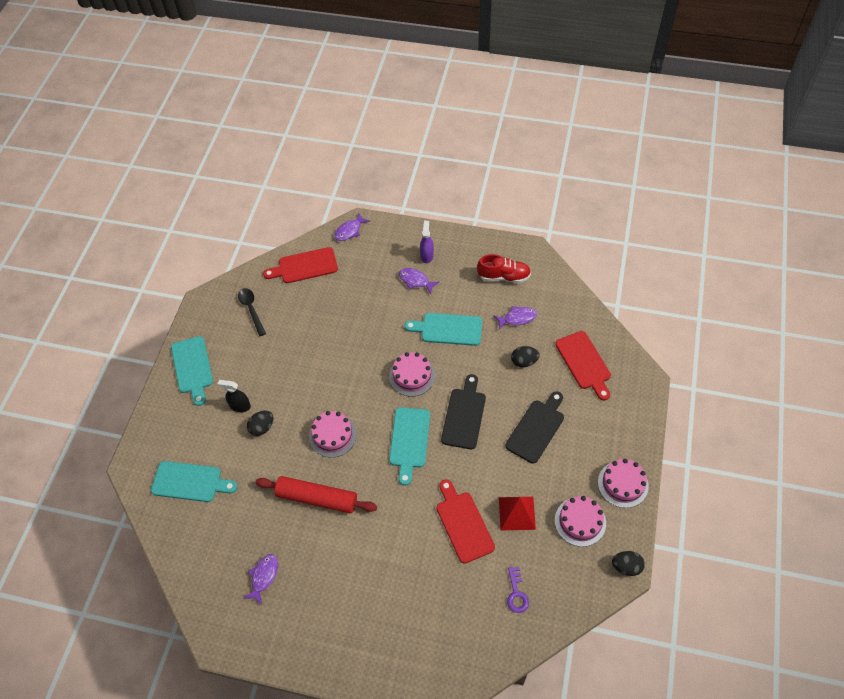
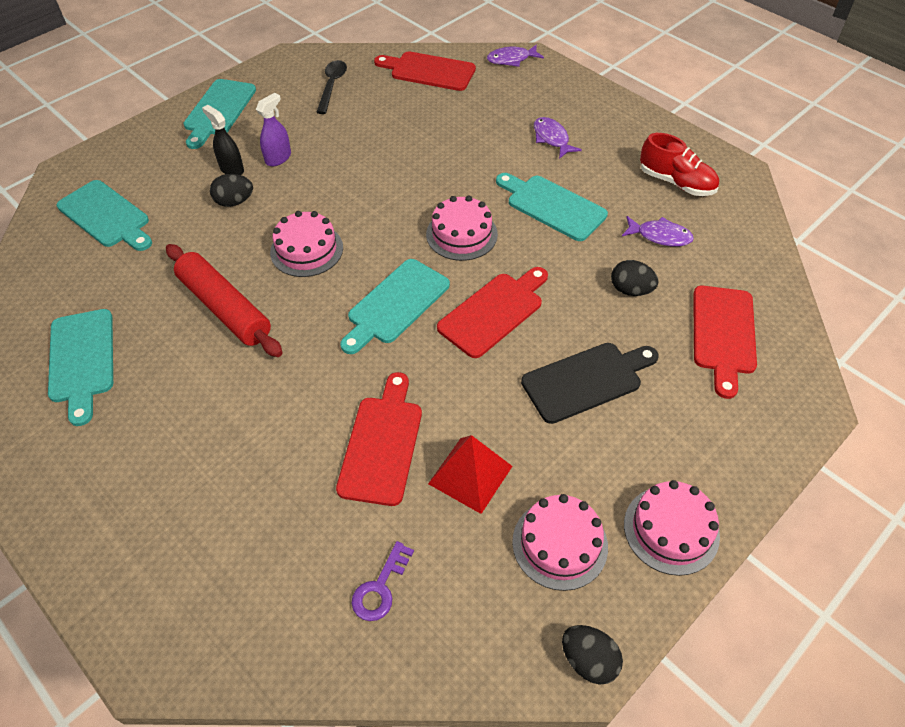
camera: 30 degrees right, 5 degrees down
purple fish [243,554,278,605] -> turquoise cutting board [48,309,113,426]
purple spray bottle [420,221,434,263] -> purple spray bottle moved to [256,93,291,166]
black cutting board [441,374,486,449] -> red cutting board [437,267,548,358]

